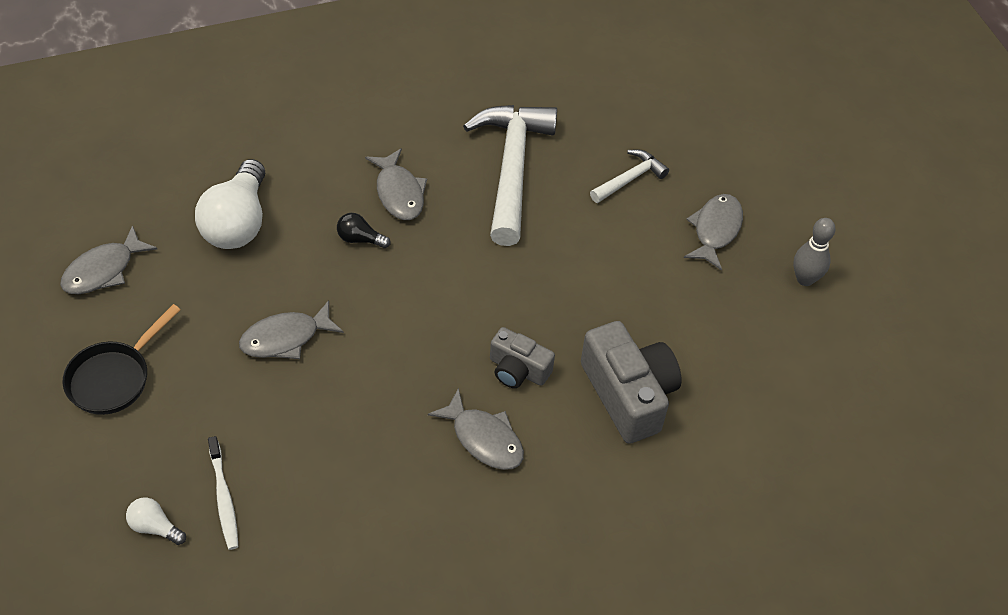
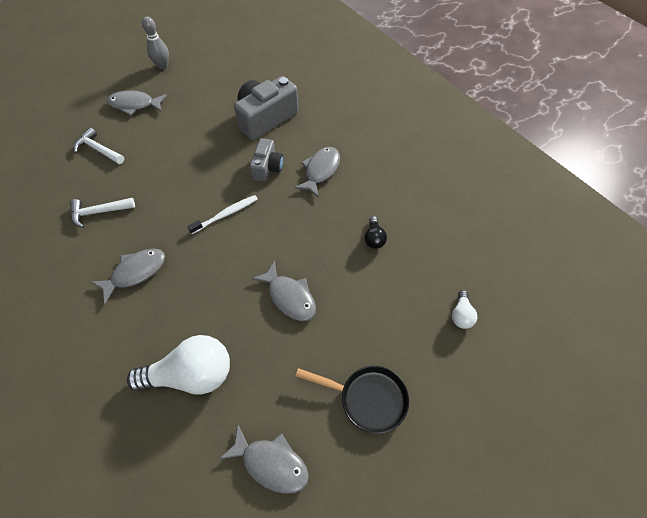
camera: 105 degrees left, 5 degrees up
white toothbrush [208,436,238,550] -> white toothbrush moved to [187,195,258,234]
black light bulb [337,213,391,248] -> black light bulb moved to [364,216,387,249]
white hammer [463,105,557,246] -> white hammer [70,198,135,228], size x0.49

